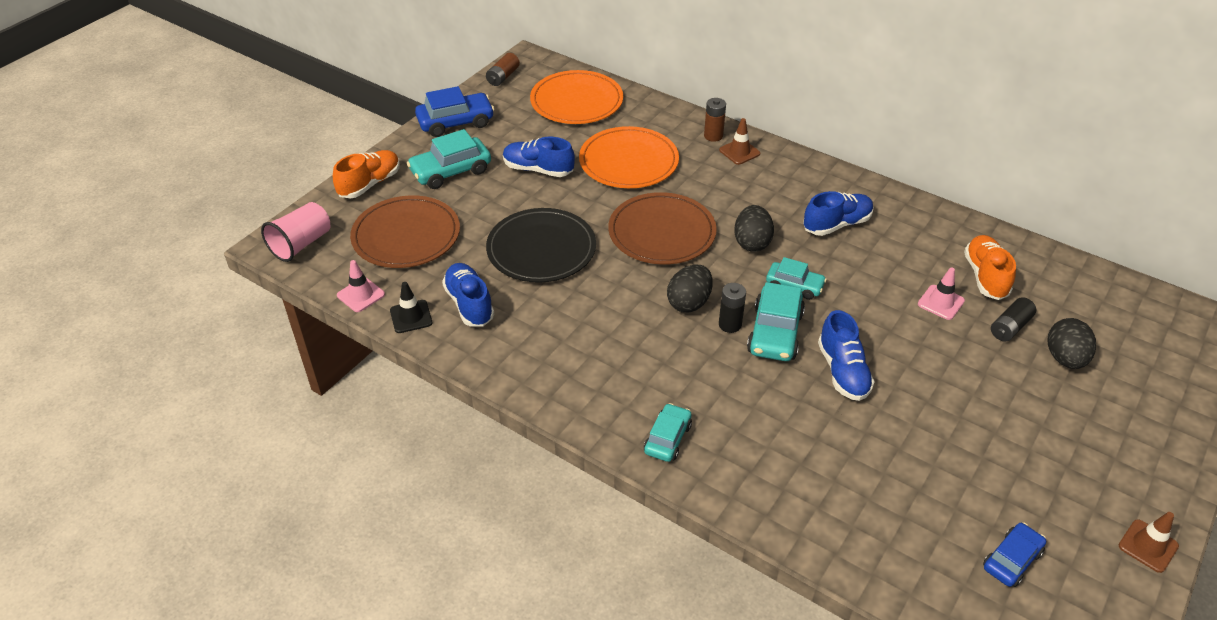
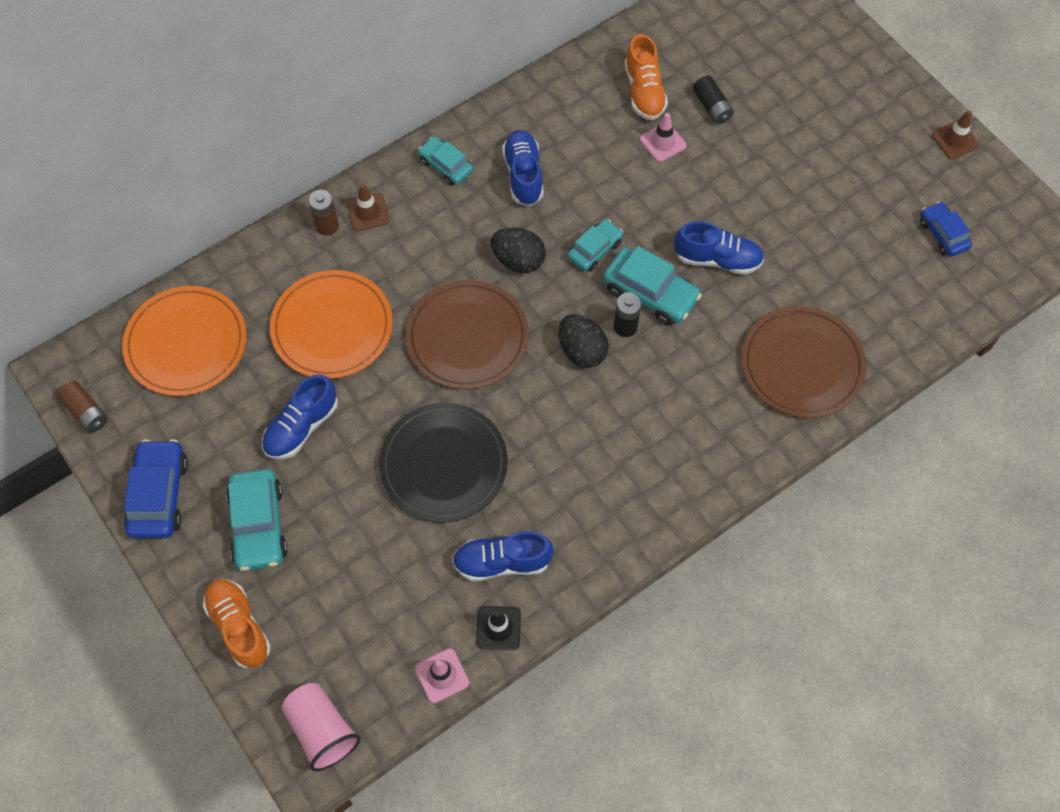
camera: 70 degrees left, 20 degrees up
brown plate [350,195,460,268] -> brown plate moved to [742,306,867,418]
turquoise car [644,403,692,462] -> turquoise car moved to [418,137,473,185]
orange shoe [964,235,1016,300] -> orange shoe turned 120 degrees counterclockwise [624,34,668,120]
black egg [1048,318,1096,369] -> none

